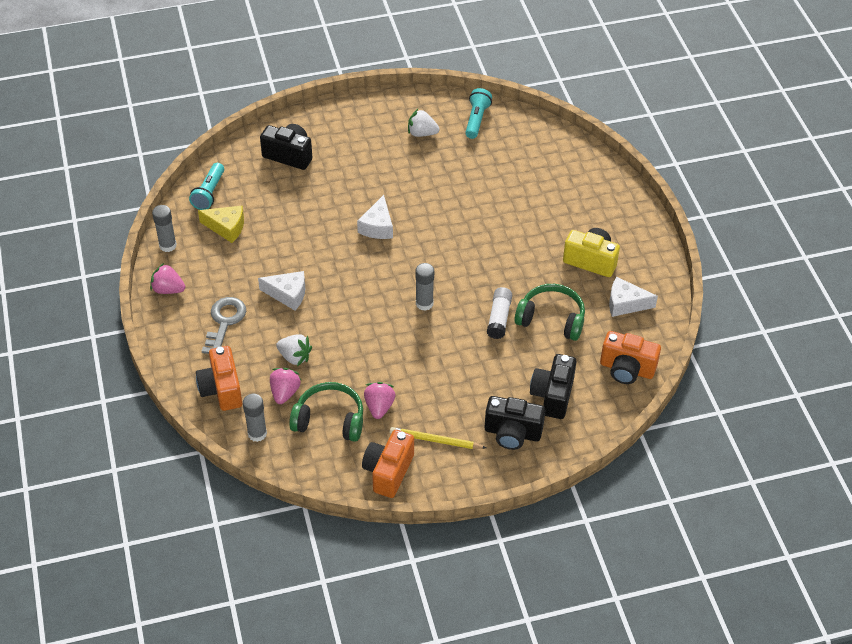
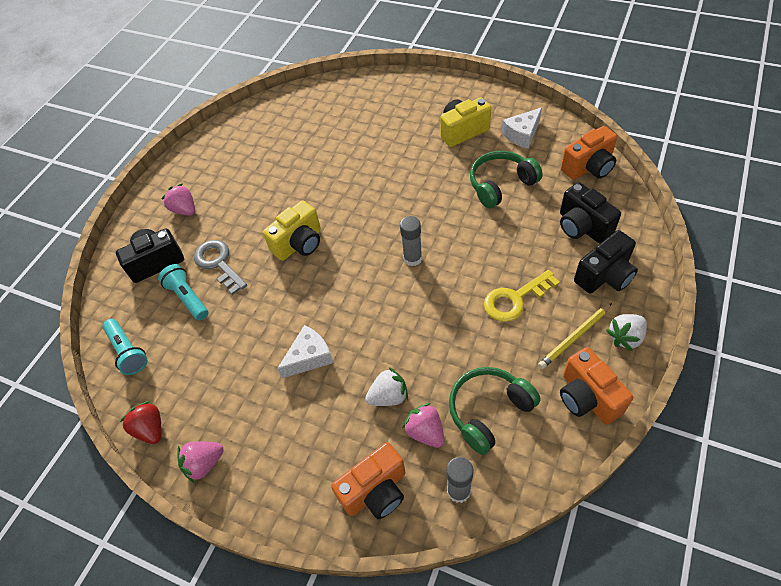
camera: 45 degrees left, 5 degrees up
grey glue stick [152,205,177,252] -> red strawberry [120,401,161,444]
orange camera [196,346,242,411] -> orange camera turned 60 degrees counterclockwise [331,442,406,519]
yellow cheese [198,206,244,243] -> none
grey key [202,297,246,354] -> grey key moved to [194,240,247,295]
white cheese [357,195,393,239] -> yellow camera [263,200,321,261]
pink strawberry [364,382,396,419] -> pink strawberry moved to [162,184,195,216]
white strawberry [408,109,440,137] -> white strawberry moved to [606,314,647,351]
turquoise flashlight [465,88,492,139] -> turquoise flashlight moved to [158,264,208,320]
white glue stick [487,287,512,339] -> none
none -> yellow key [484,270,560,322]

